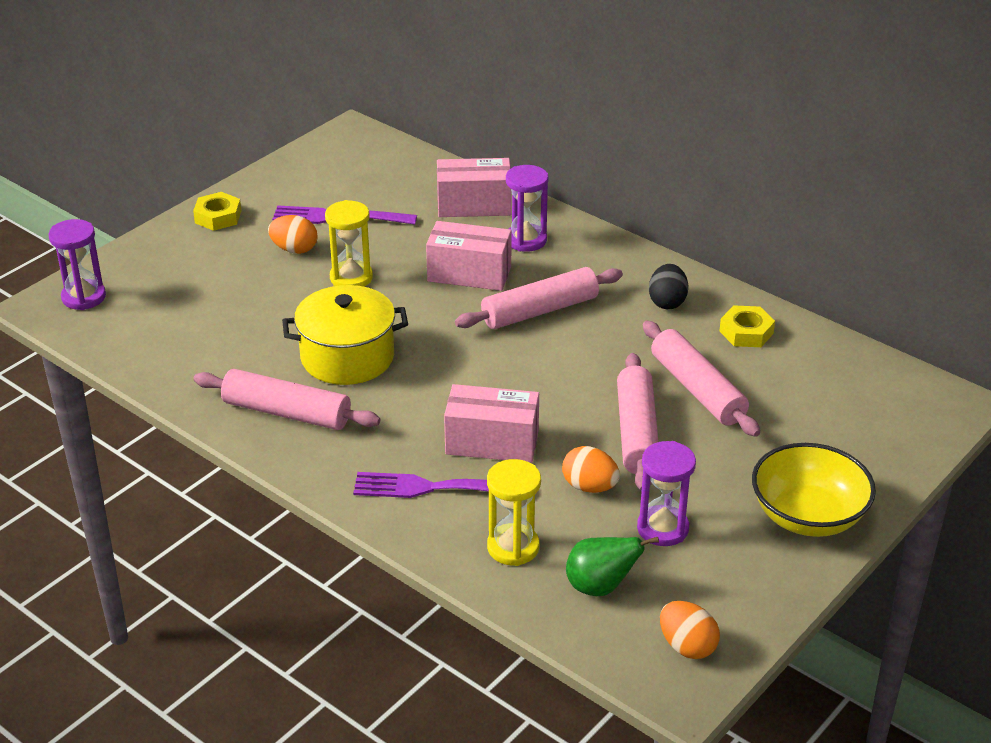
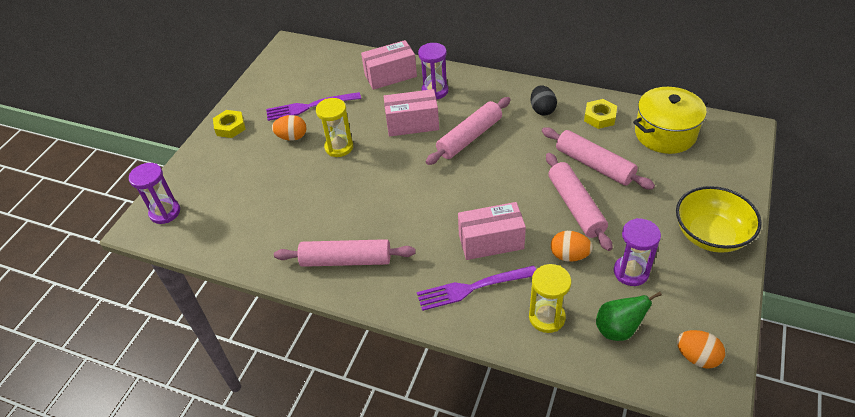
camera: 15 degrees left, 10 degrees up
yellow pot [282,285,408,385] -> yellow pot moved to [633,87,708,154]

